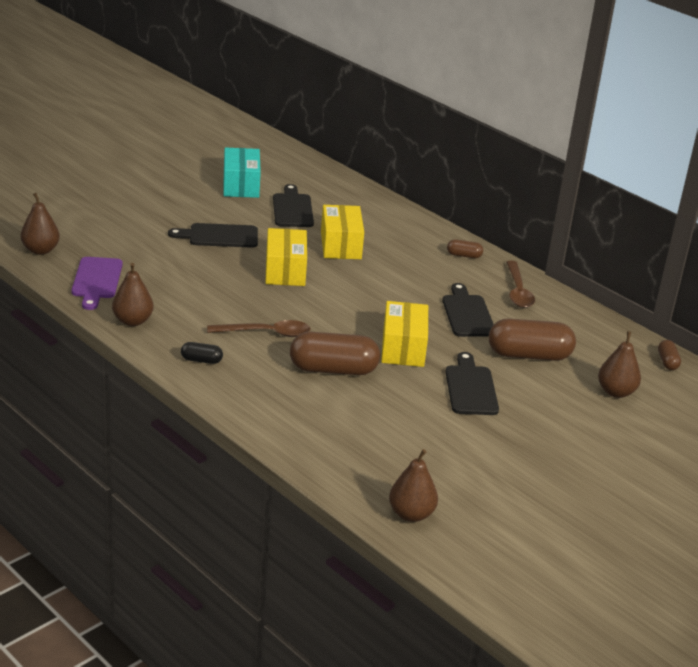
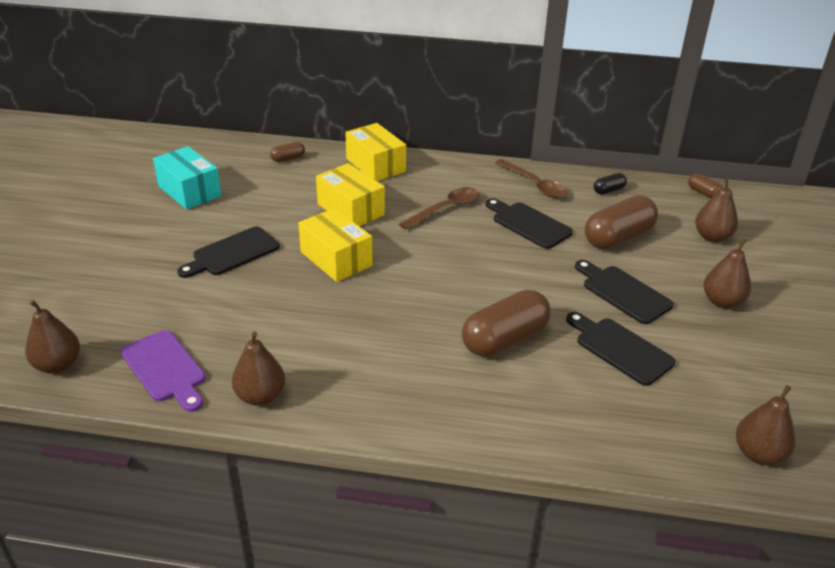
camera: 35 degrees left, 5 degrees up
black capsule [181,342,223,364] -> black capsule moved to [594,173,627,195]
brown spoon [207,320,311,337] -> brown spoon moved to [399,187,479,230]
black cutting board [273,184,314,227] -> black cutting board moved to [566,312,676,386]
yellow box [381,301,428,367] -> yellow box moved to [345,123,406,181]
brown capsule [447,239,483,258] -> brown capsule moved to [270,142,305,162]
none -> brown pear [704,239,751,308]

